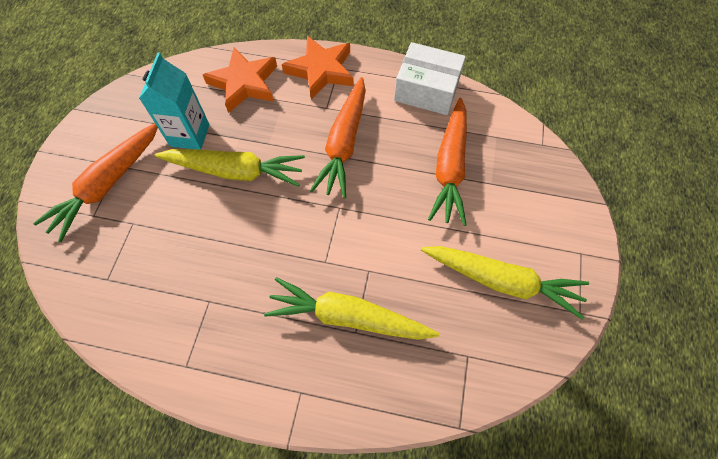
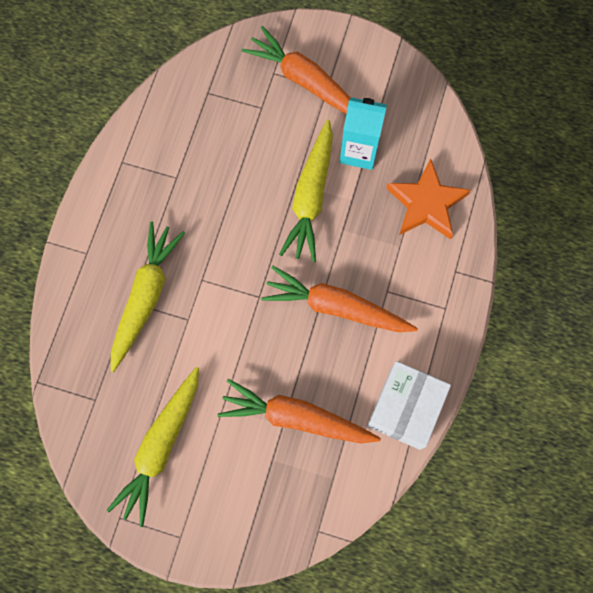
camera: 95 degrees right, 10 degrees up
orange star [282,36,354,100] -> none

